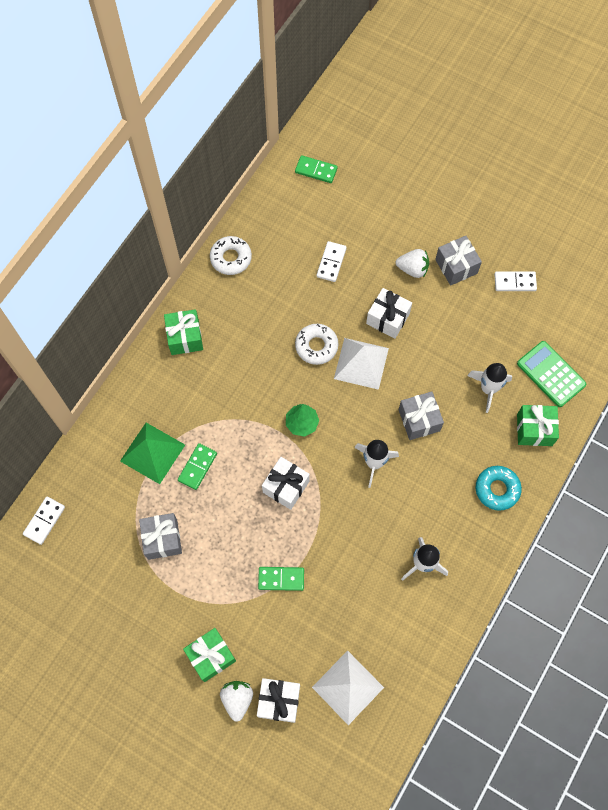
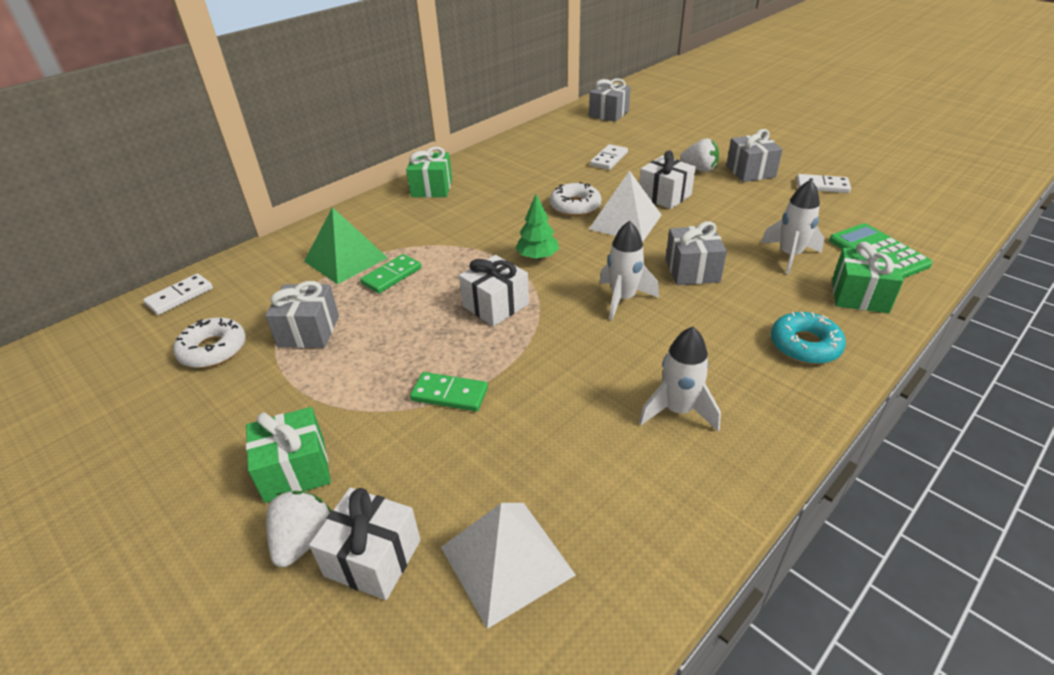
camera: 15 degrees right, 30 degrees down
white donut [210,236,252,275] -> white donut moved to [173,317,246,368]
green domino [295,155,338,183] -> grey gift [589,78,631,122]

